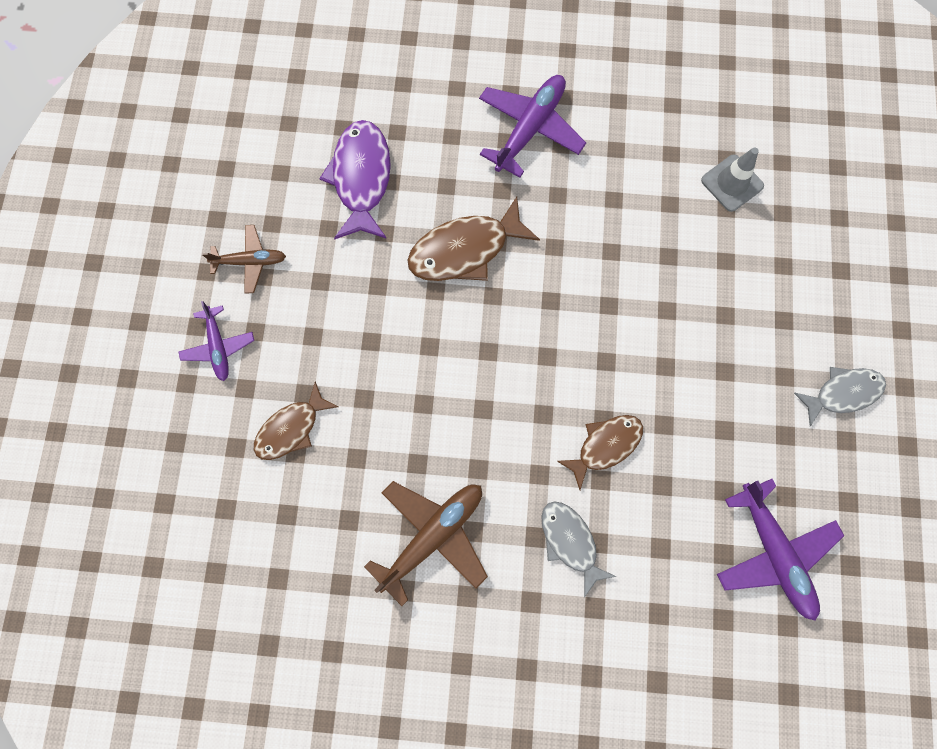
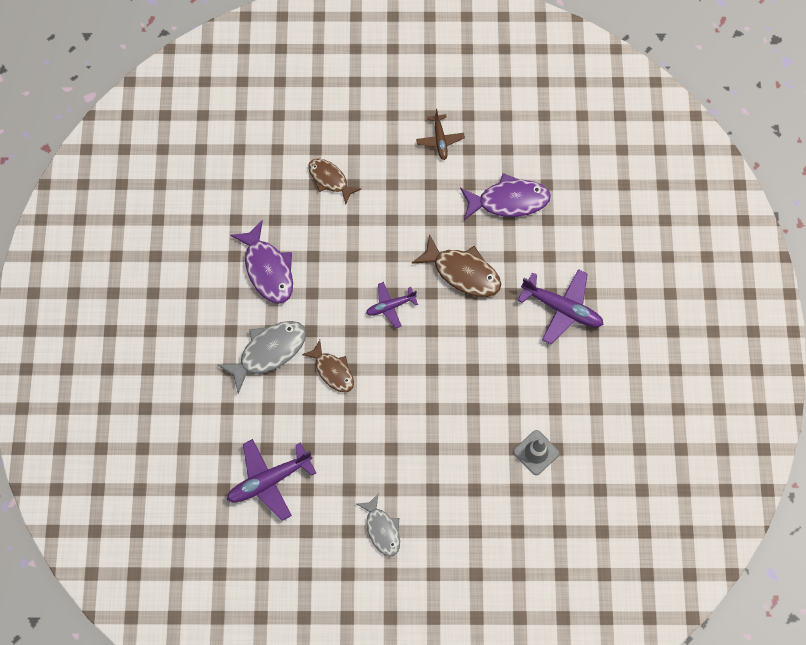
camera: 85 degrees right, 5 degrees down
purple plane [179,301,254,381] -> purple plane moved to [366,282,418,328]
brown plane [364,481,488,606] -> purple fish [230,220,293,304]
brown fish [407,197,540,281] -> brown fish turned 150 degrees clockwise [412,234,501,297]
grey fish [541,501,617,597] -> grey fish [218,321,306,394], size x1.52

